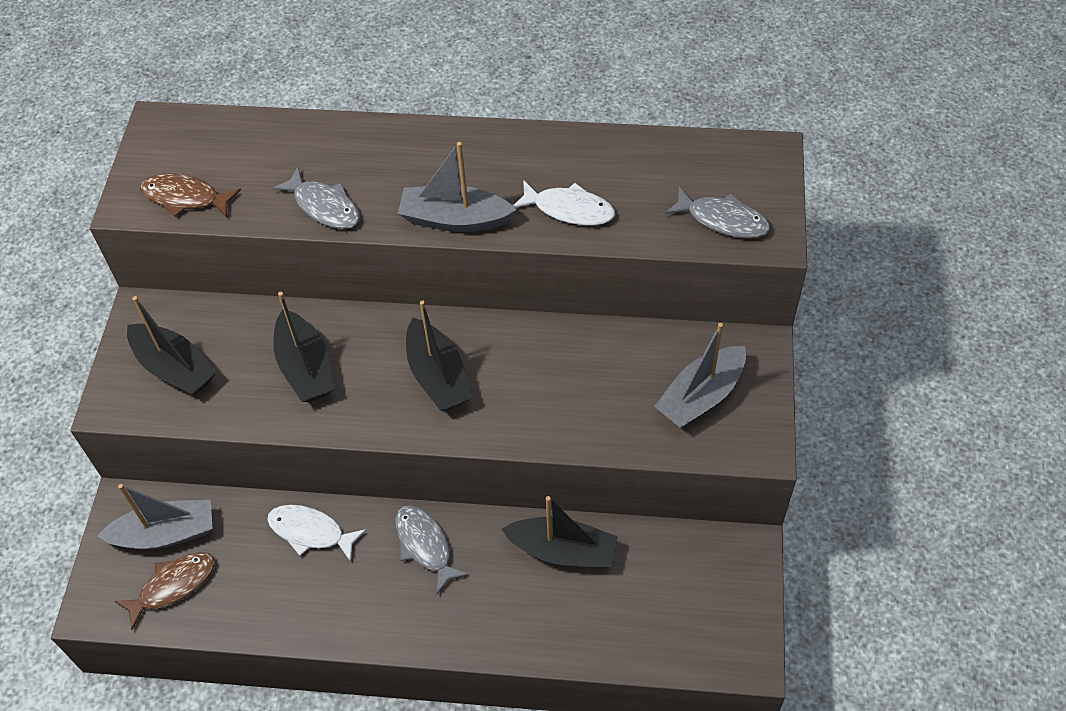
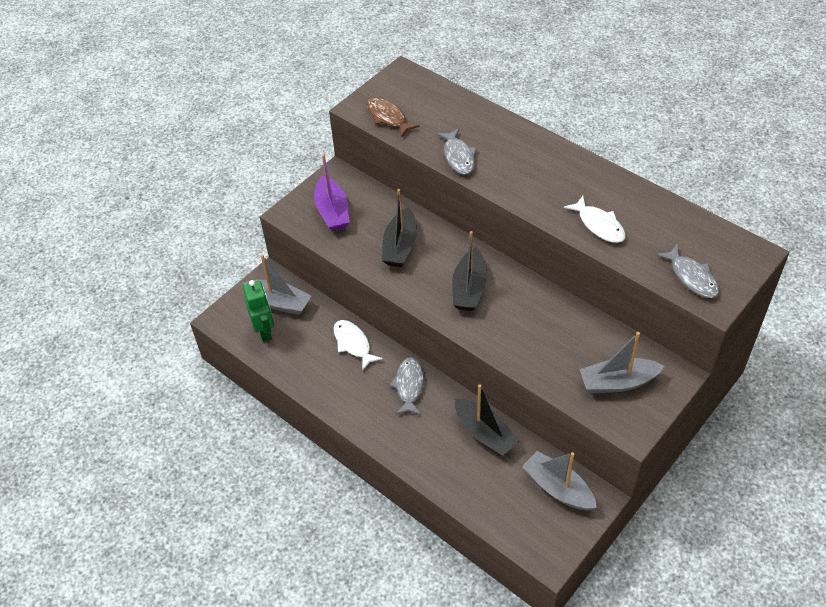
camera: 35 degrees right, 5 degrees down
brown fish [115,552,215,630] -> green robot [243,280,274,342]
black boat [127,296,217,396] -> purple boat [314,155,350,231]
grey boat [398,142,516,232] -> grey boat moved to [522,451,597,511]

